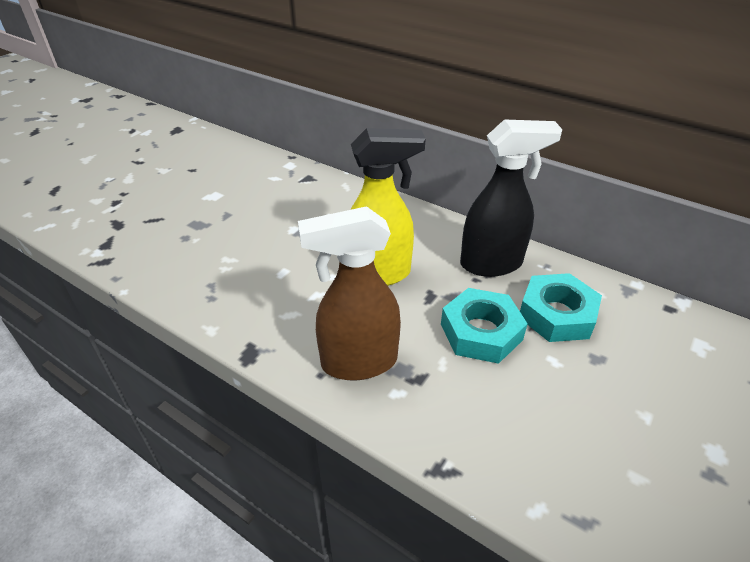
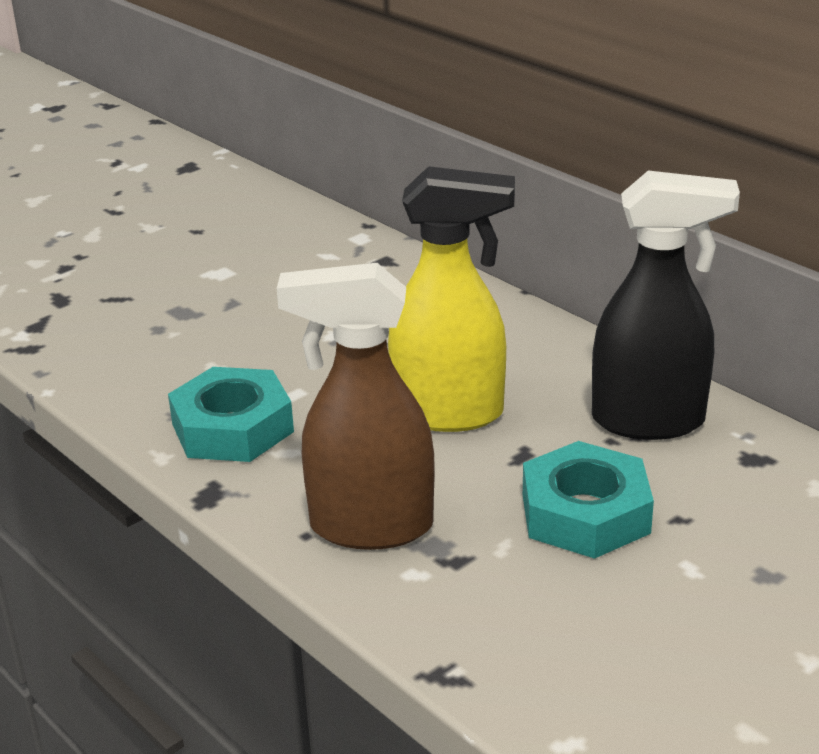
camera: 15 degrees right, 10 degrees down
turquoise nut [520,273,602,342] -> turquoise nut moved to [168,367,294,462]

